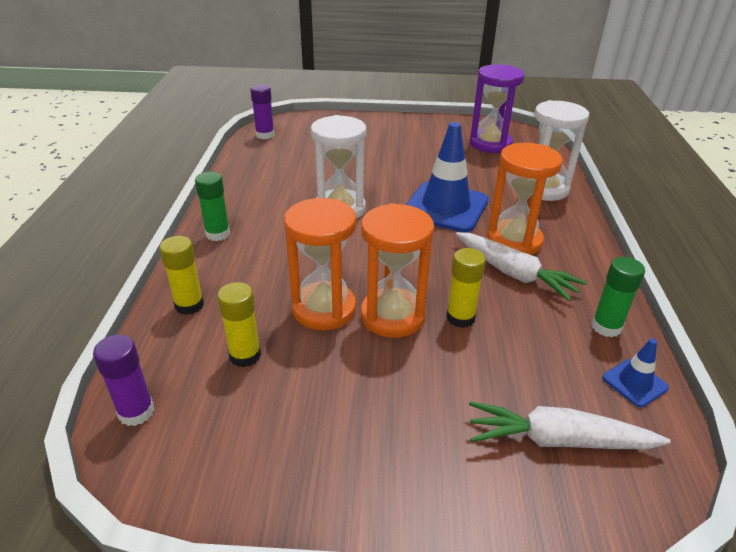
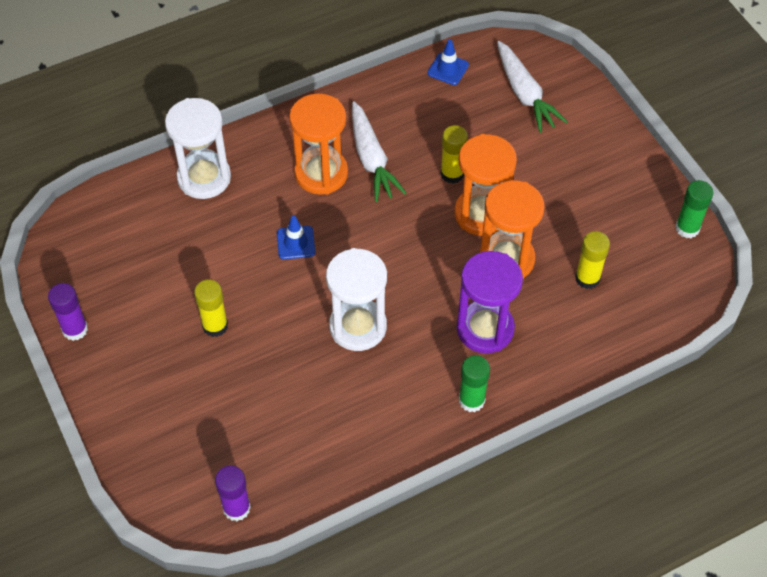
camera: 120 degrees left, 20 degrees up
purple glue stick [93,334,155,426] -> purple glue stick moved to [48,283,88,341]
yellow glue stick [159,236,204,315] -> yellow glue stick moved to [194,279,228,337]
blue traffic cone [406,122,489,233] -> blue traffic cone [277,215,315,260], size x0.46
white carrot [456,232,587,301] -> white carrot turned 150 degrees clockwise [352,101,407,202]
purple hourglass [470,64,524,153] -> purple hourglass moved to [457,251,523,353]
green glue stick [591,257,645,337] -> green glue stick moved to [675,180,714,238]

